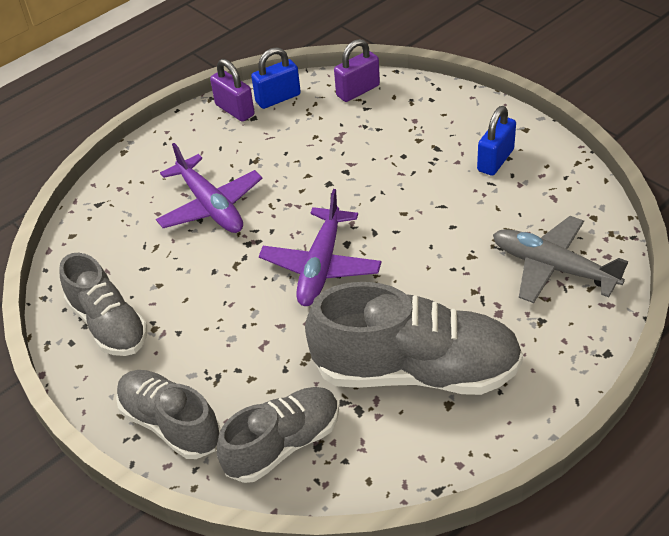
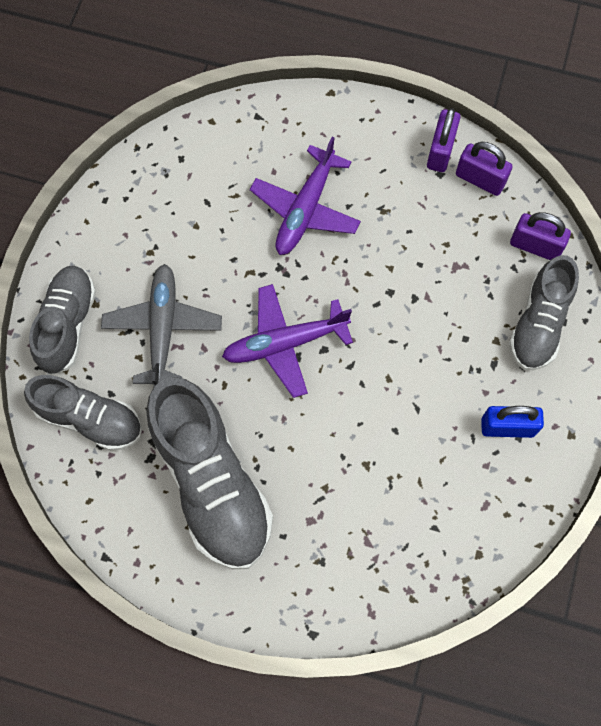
camera: 55 degrees right, 25 degrees up
grey shoe [60,253,147,356] -> grey shoe moved to [509,255,579,370]
blue padlock [251,47,301,109] -> purple padlock [456,142,513,196]
grey plane [493,216,628,303] -> grey plane moved to [101,264,222,386]

